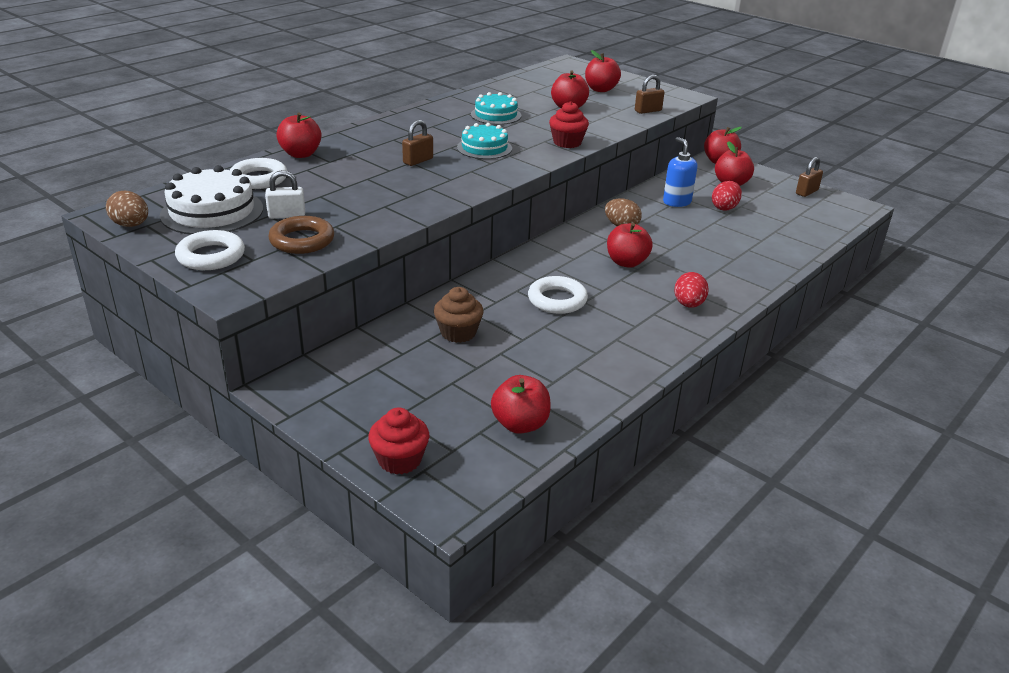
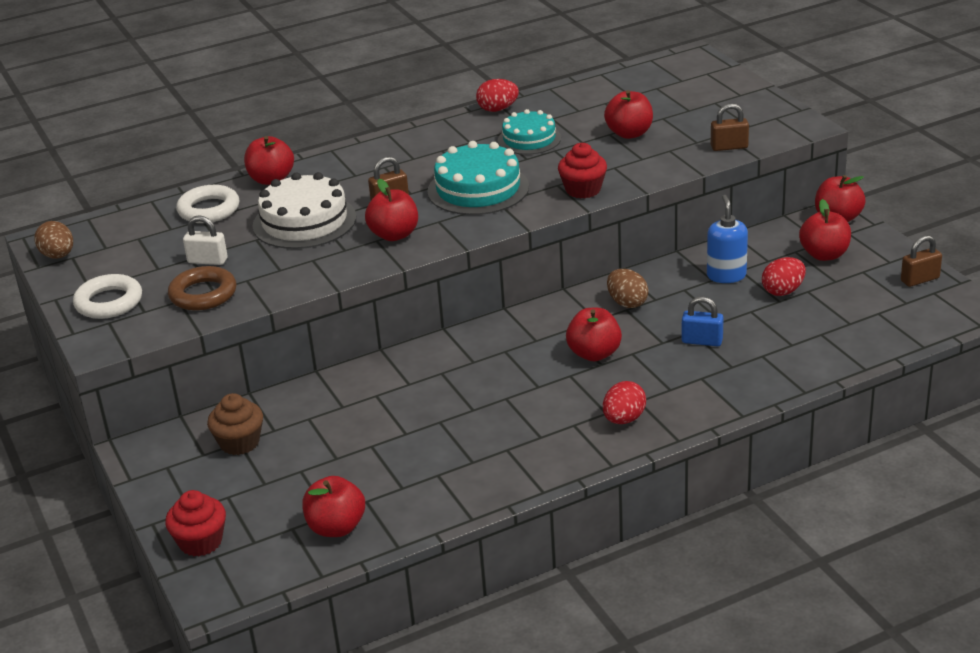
camera: 25 degrees right, 0 degrees up
white cake [160,165,263,235] -> white cake moved to [252,172,356,249]
brown cupcake [434,287,484,343] -> brown cupcake moved to [207,393,263,455]
turquoise cake [457,123,512,159] -> turquoise cake [427,141,529,215], size x1.52
white ring [528,276,588,314] -> none
red apple [585,50,621,92] -> red apple moved to [365,179,418,241]
none -> red egg [476,79,519,112]
none -> blue padlock [682,296,723,346]

